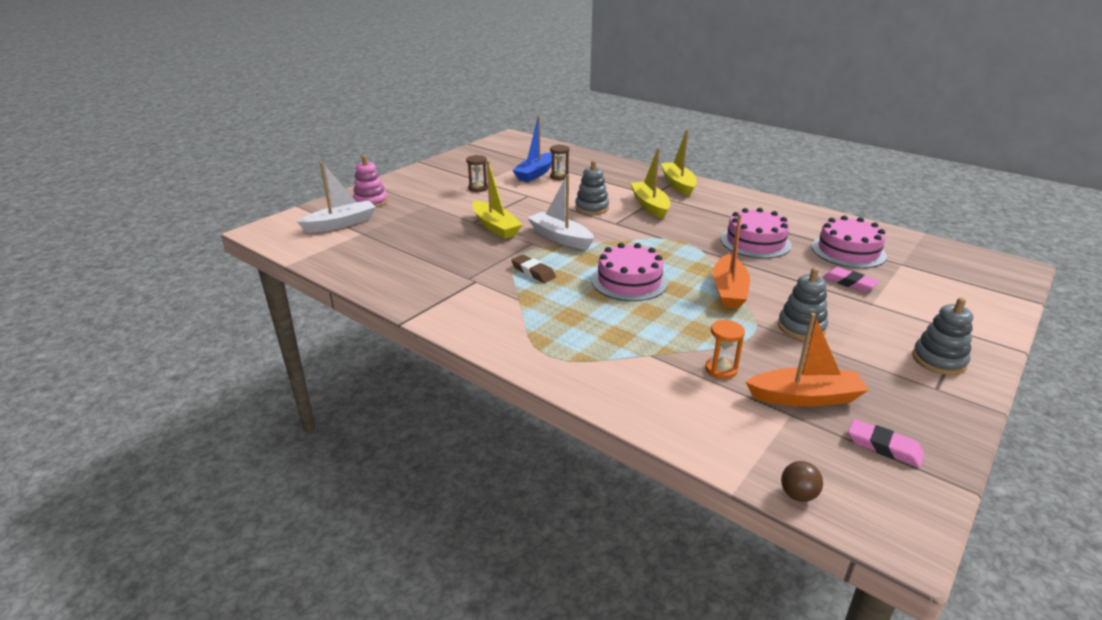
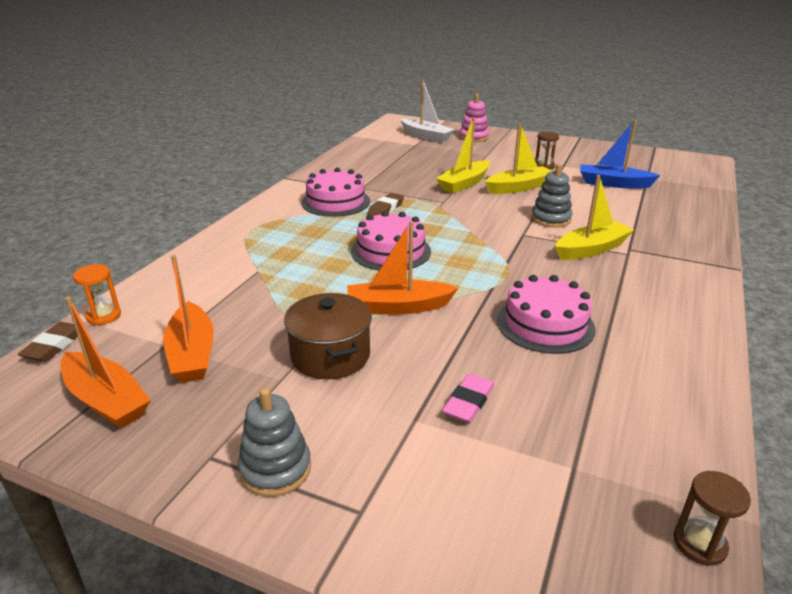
camera: 75 degrees right, 0 degrees up
white boat [528,175,594,249] -> none
brown hourglass [550,145,569,180] -> brown hourglass moved to [674,471,751,566]
yellow boat [661,129,697,196] -> yellow boat moved to [485,123,552,194]
orange hourglass [705,320,745,379] -> orange hourglass moved to [73,264,121,325]
grey stacking toy [778,267,828,340] -> brown pot [284,293,372,379]
brown ball [781,461,823,502] -> brown eraser [18,322,78,362]
pink cake [812,216,887,268] -> pink cake moved to [301,167,370,217]
pink eraser [848,419,924,468] -> orange boat [60,297,151,428]

